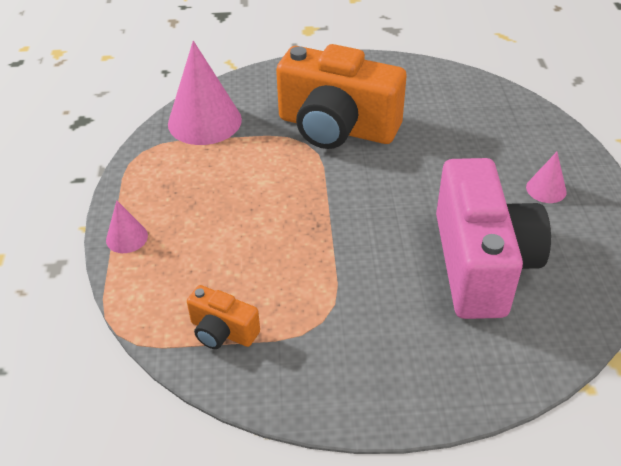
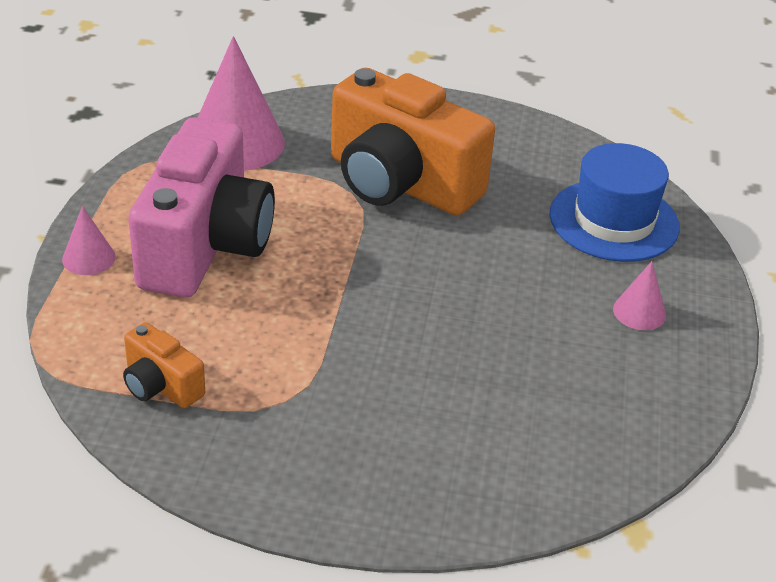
camera: 10 degrees right, 5 degrees down
pink camera [436,158,551,319] -> pink camera moved to [129,117,275,298]
none -> blue hat [550,143,680,262]

